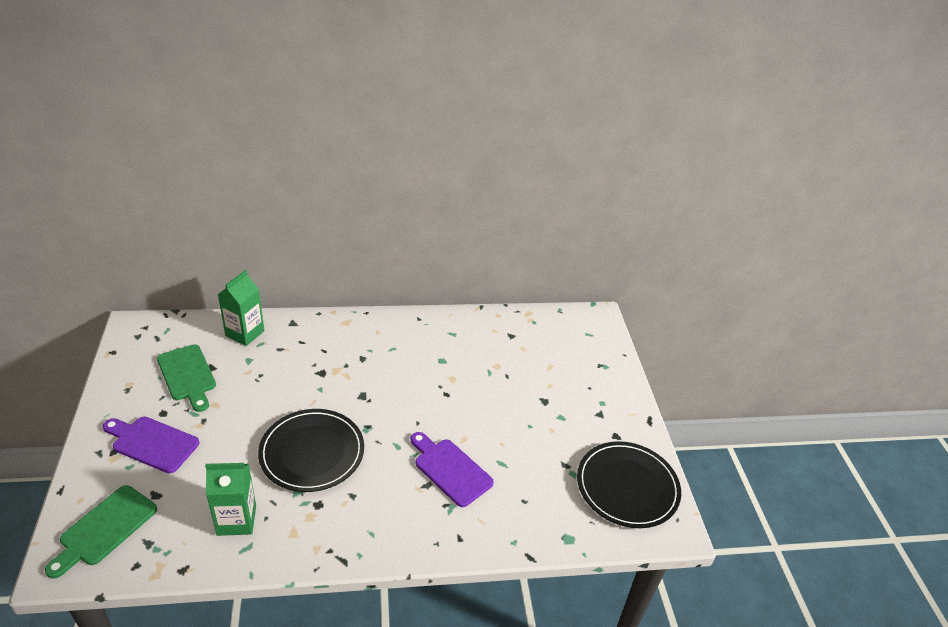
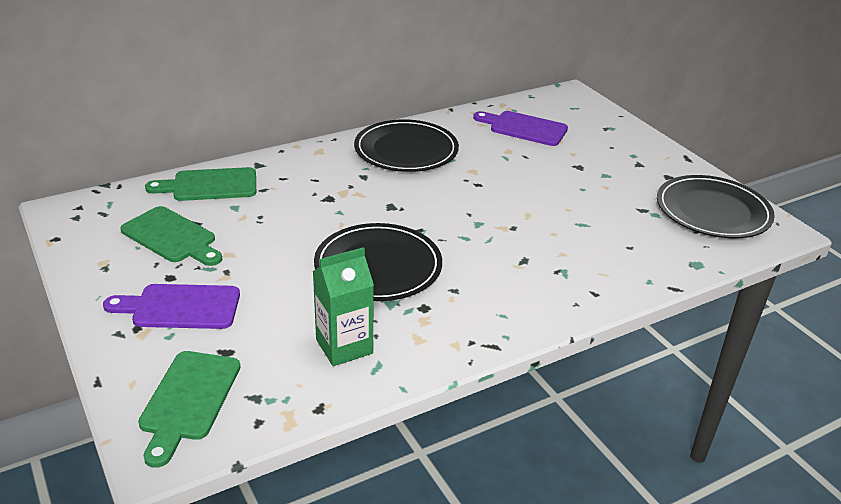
camera: 20 degrees left, 5 degrees down
green carton [218,270,264,346] -> green cutting board [145,167,256,201]
purple cutting board [411,432,494,507] -> purple cutting board moved to [473,111,568,146]
none -> black plate [354,119,459,172]

